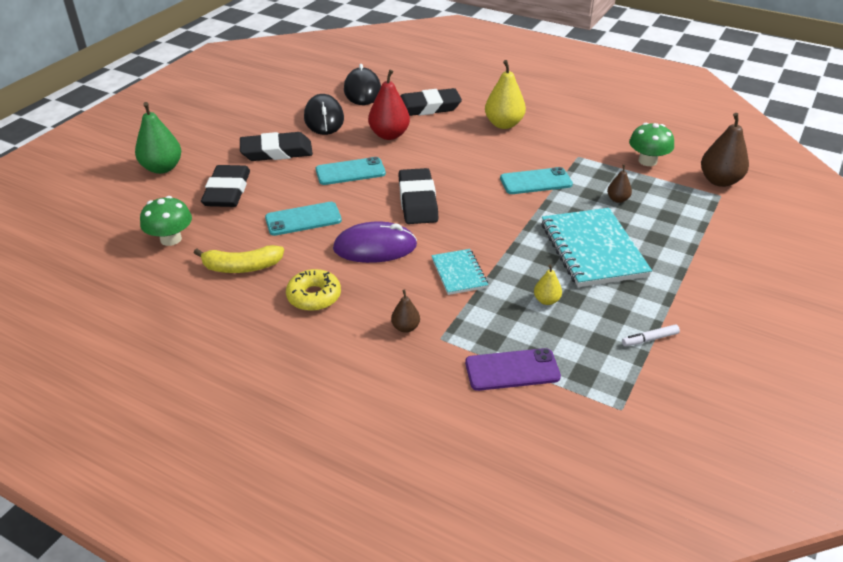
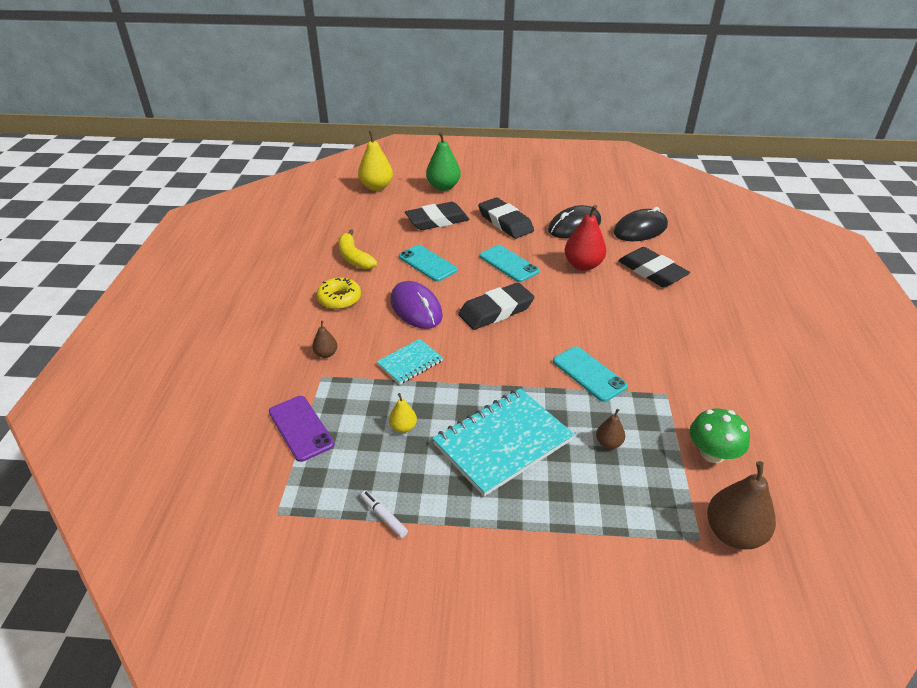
camera: 65 degrees right, 0 degrees up
green mushroom [140,196,192,246] -> none
yellow pear [485,60,526,129] -> yellow pear moved to [358,131,393,191]

